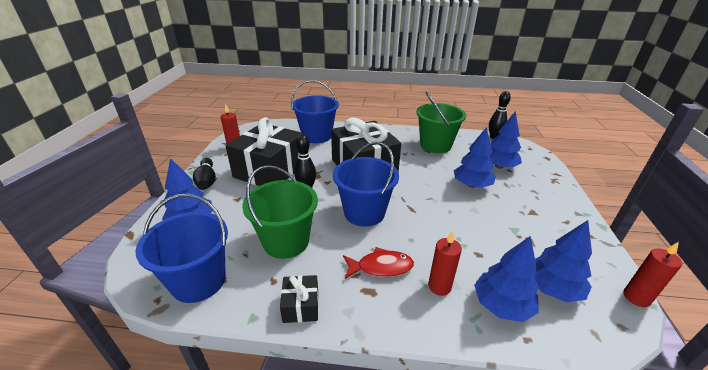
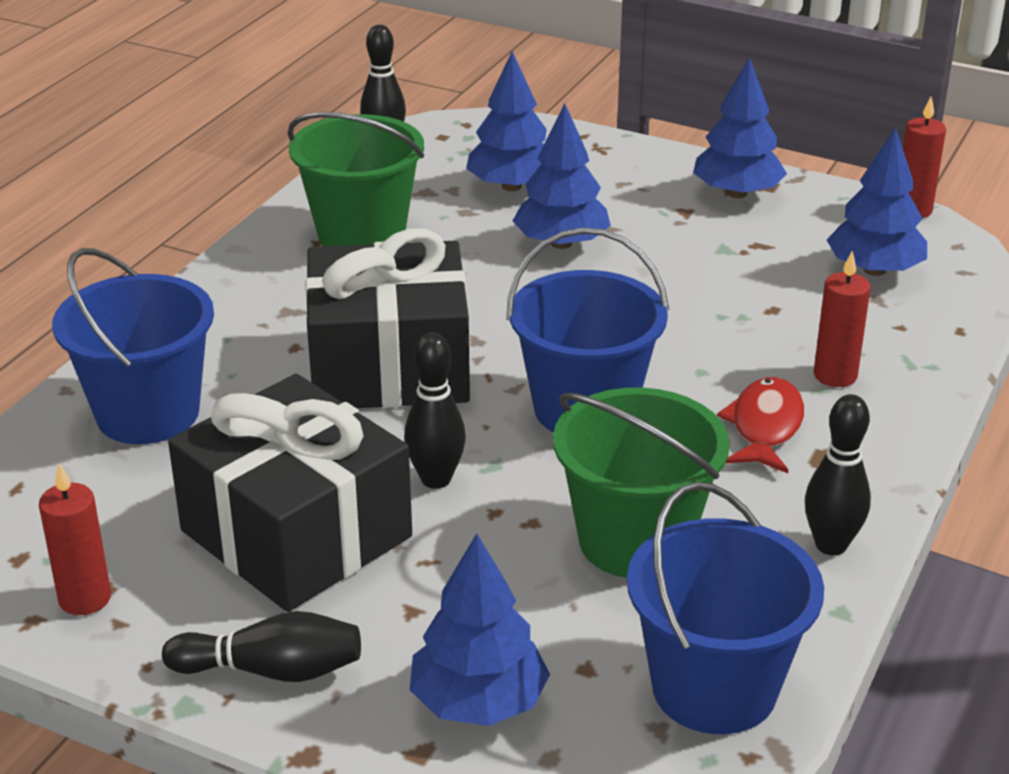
camera: 70 degrees left, 0 degrees up
black gift [280,275,318,323] -> black bowling pin [805,394,871,555]
blue tree [474,236,539,322] -> blue tree moved to [693,57,787,198]

